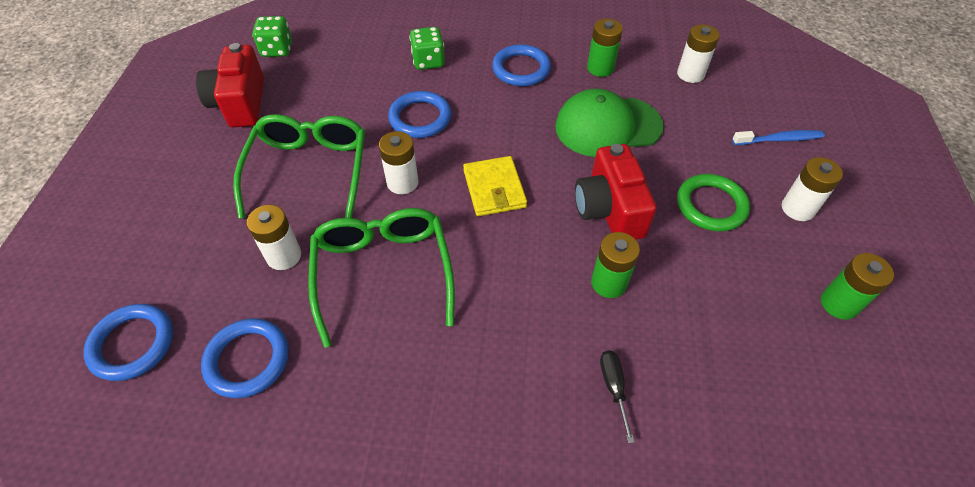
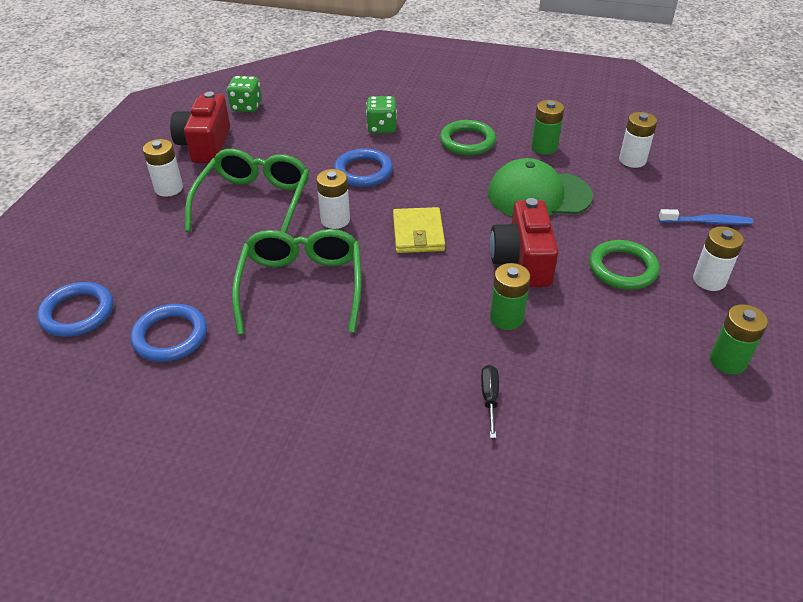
camera: 10 degrees right, 10 degrees down
white battery [247,205,301,270] -> white battery moved to [143,139,183,197]
blue ring [492,44,551,86] -> green ring [440,120,496,155]

